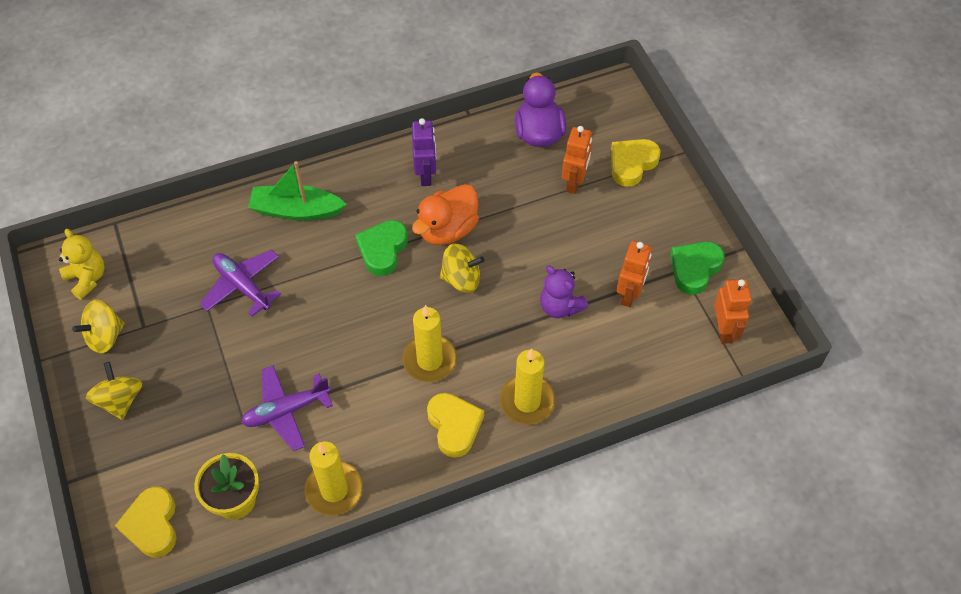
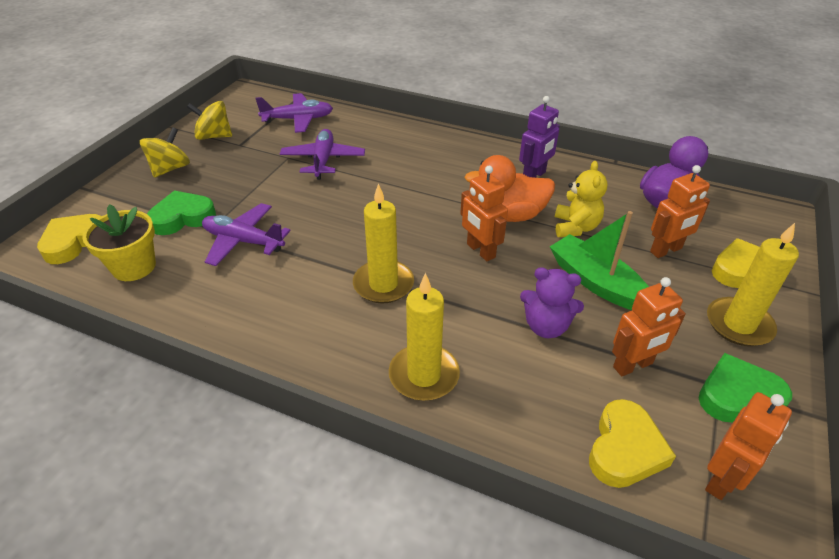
camera: 45 degrees right, 15 degrees down
yellow teddy bear [59,229,105,300] -> yellow teddy bear moved to [555,161,607,237]
green boat [248,161,347,221] -> green boat moved to [550,211,649,310]
yellow candle [304,442,363,516] -> yellow candle moved to [707,223,799,346]
green heart [355,220,408,276] -> green heart moved to [147,191,216,235]
yellow heart [427,393,484,458] -> yellow heart moved to [589,399,676,488]
yellow spinning top [440,243,484,293] -> orange robot [460,166,508,261]
purple teddy bear [540,266,588,318] -> purple teddy bear turned 75 degrees counterclockwise [520,267,584,338]
none -> purple plane [255,93,333,133]

